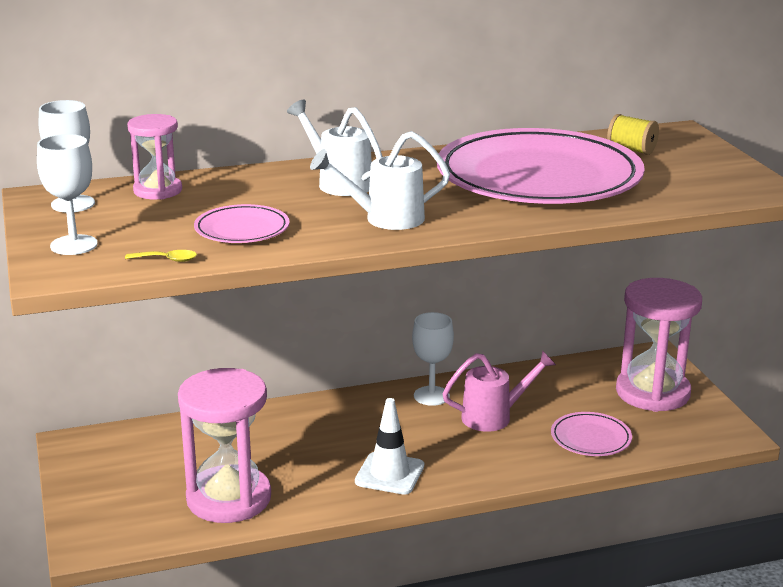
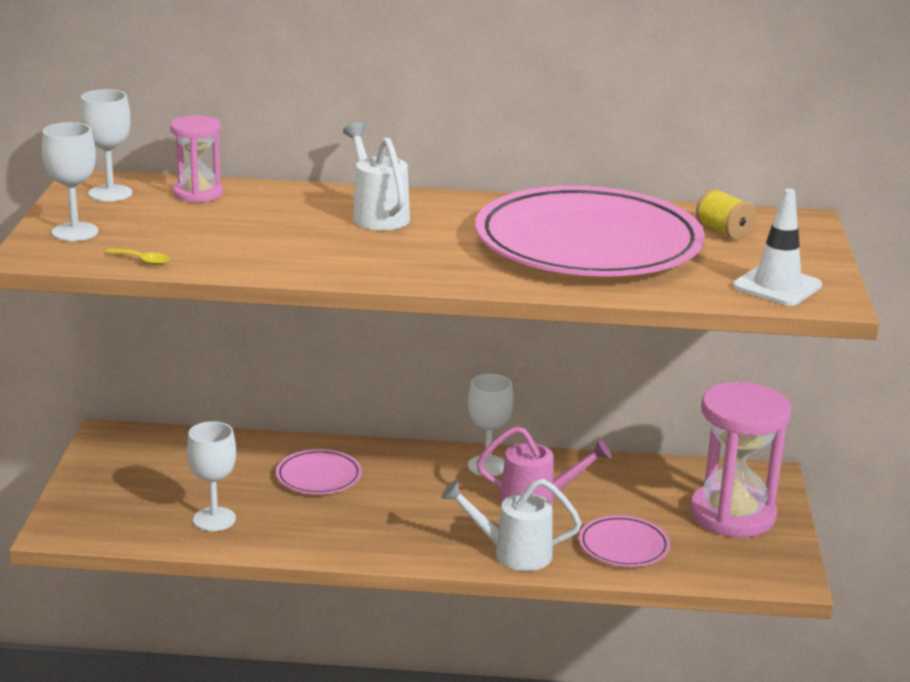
camera: 20 degrees right, 0 degrees up
pink hourglass [178,368,271,523] -> white goblet [187,421,236,531]
pink plate [194,204,290,243] -> pink plate moved to [276,449,362,494]
white watering can [310,131,450,230] -> white watering can moved to [441,479,582,571]
white traffic cone [355,398,424,494] -> white traffic cone moved to [733,189,822,306]

